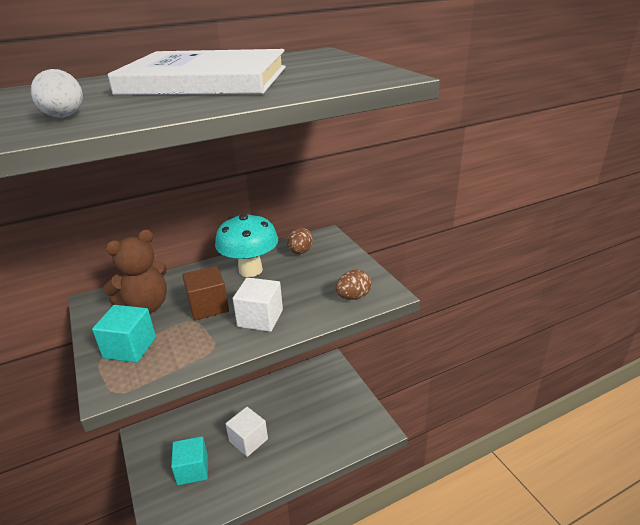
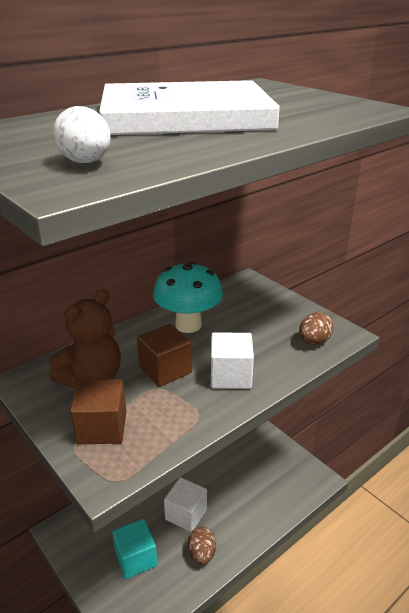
camera: 15 degrees left, 0 degrees up
turquoise cube [92,305,156,363] -> brown cube [70,379,126,445]
brown egg [287,227,313,254] -> brown egg moved to [188,527,216,565]

